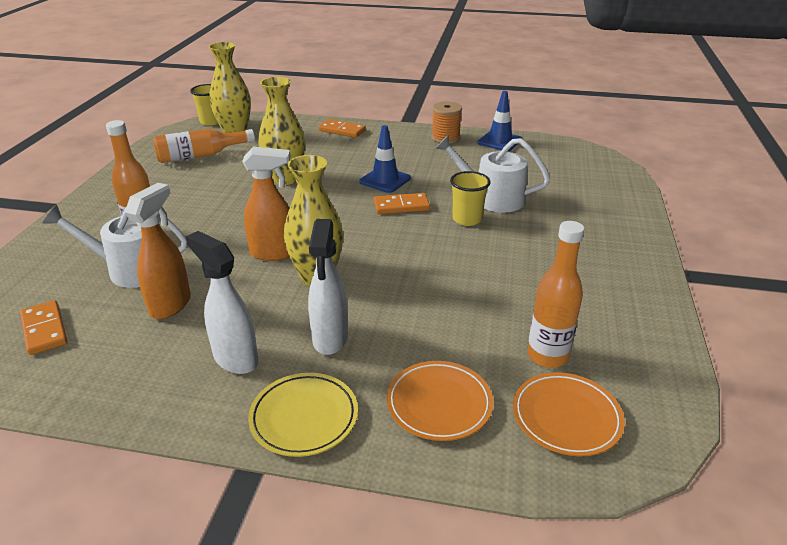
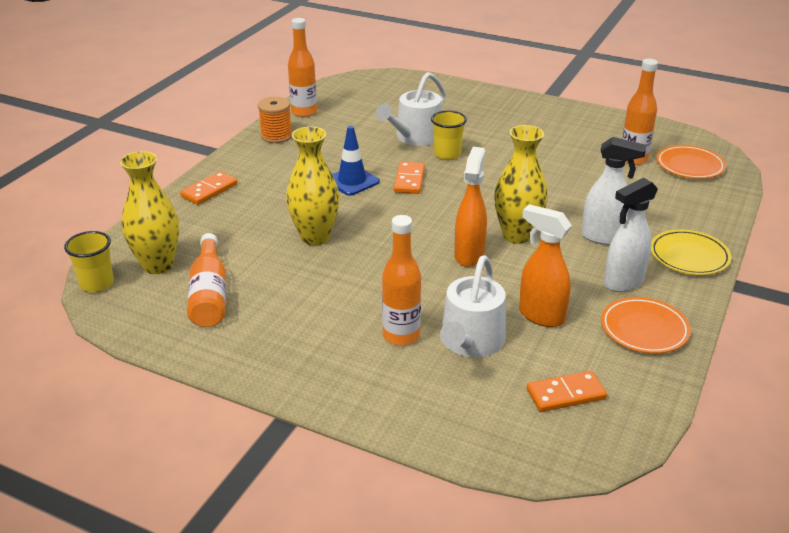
camera: 75 degrees left, 0 degrees up
orange plate [387,361,493,441] -> orange plate moved to [601,297,691,353]
blue traffic cone [477,91,522,151] -> orange bottle [288,18,317,117]

